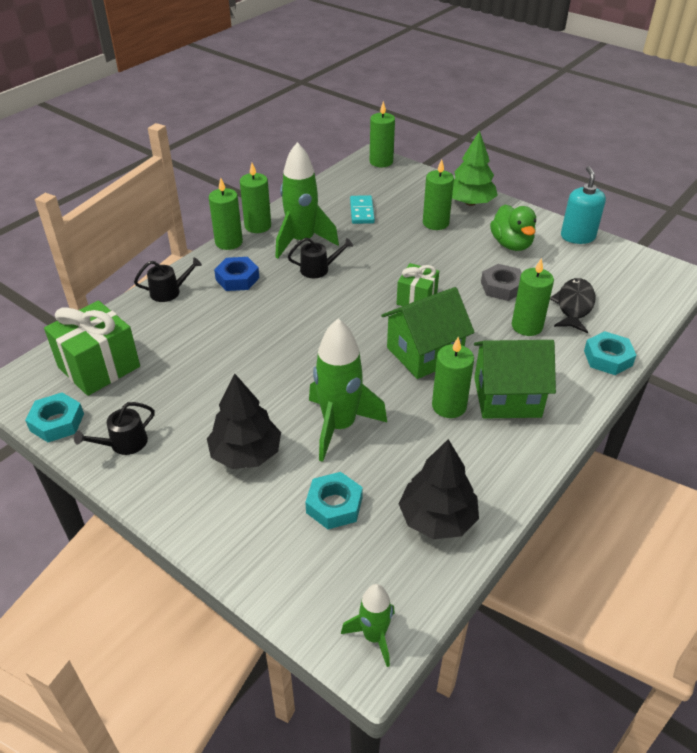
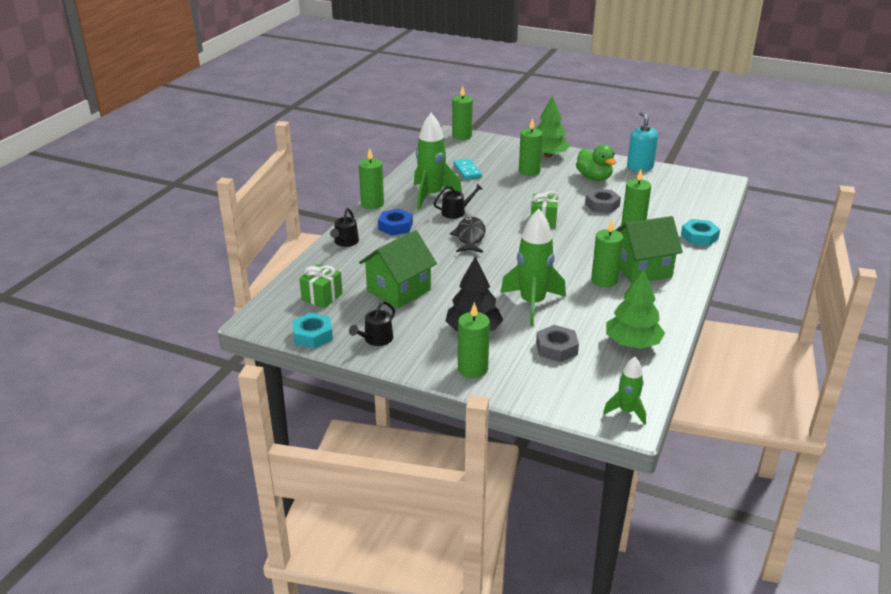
camera: 15 degrees left, 10 degrees down
green gift [44,301,140,396] -> green gift [299,264,343,308], size x0.61
black watering can [134,257,202,302] -> black watering can turned 135 degrees clockwise [330,208,359,247]
green candle [240,163,271,233] -> green candle moved to [458,302,490,378]
turquoise nut [305,472,363,529] -> grey nut [536,325,579,362]
green house [381,287,475,379] -> green house moved to [359,230,437,308]
black tree [399,439,479,539] -> green tree [606,269,665,349]
black fish [550,278,595,333] -> black fish moved to [450,217,486,253]

